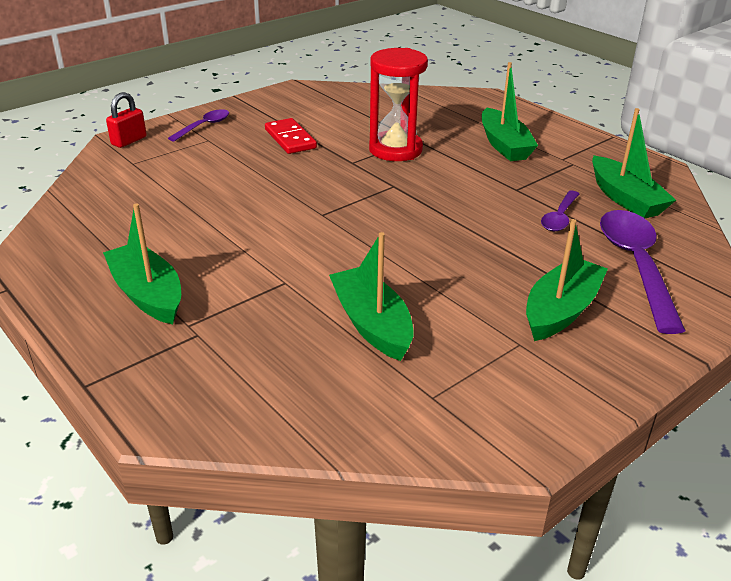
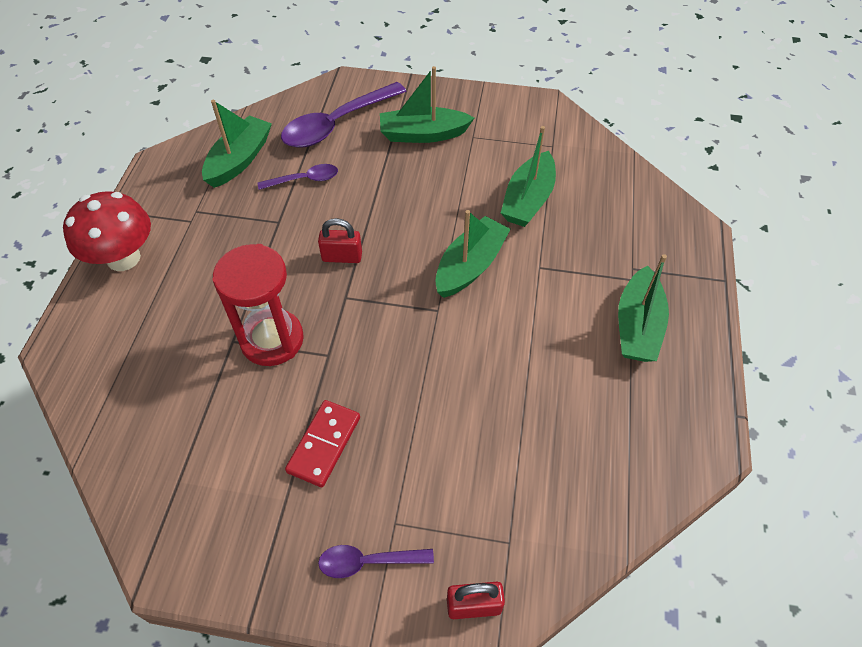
camera: 130 degrees left, 20 degrees up
green boat [482,62,538,161] -> green boat moved to [435,210,511,298]
none -> red mushroom [63,191,151,271]
none -> red padlock [318,218,362,263]

